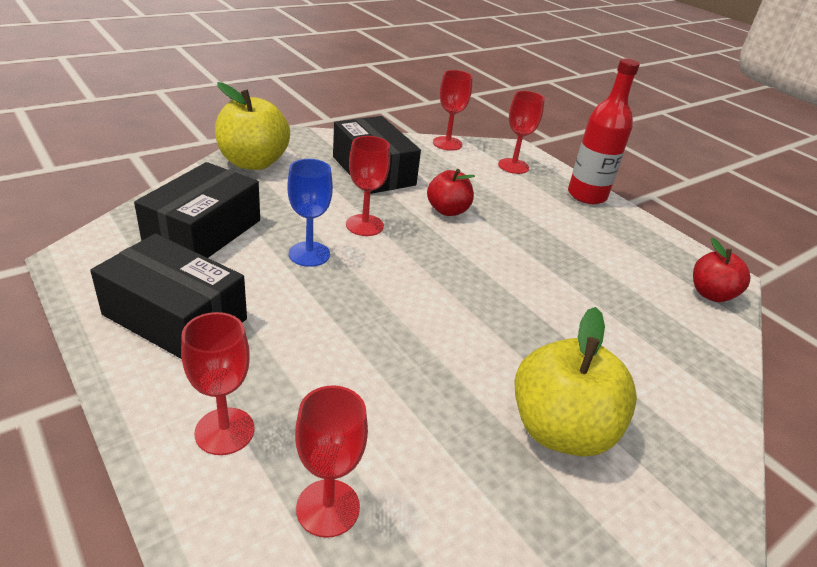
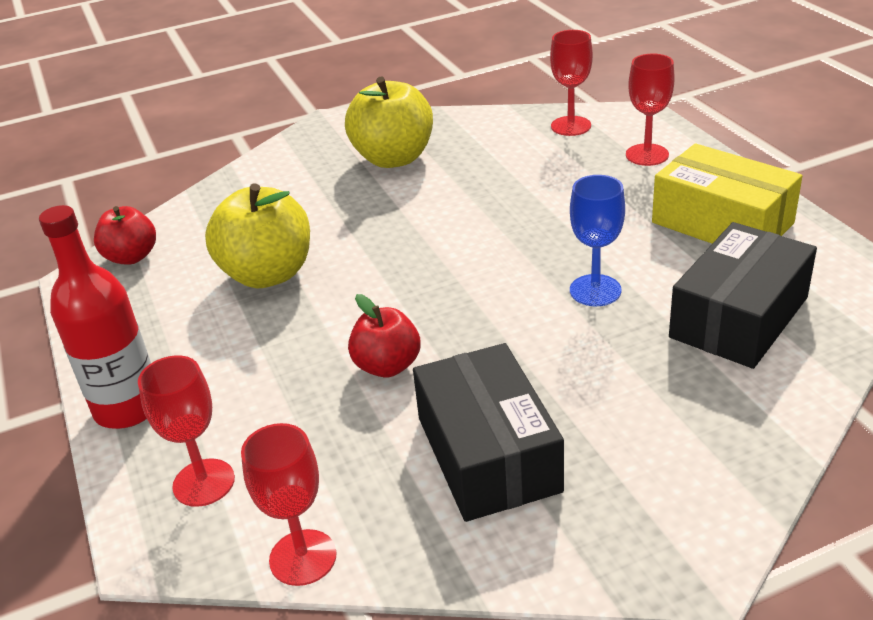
camera: 160 degrees left, 0 degrees up
black box [90,233,247,359] -> yellow box [652,144,802,243]
yellow apple [215,82,290,170] -> yellow apple moved to [205,183,310,288]
red goblet [346,136,390,236] -> none

